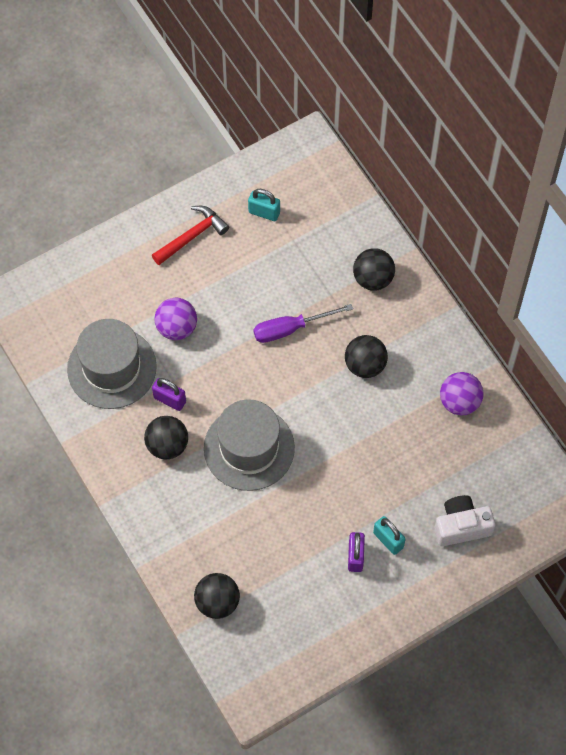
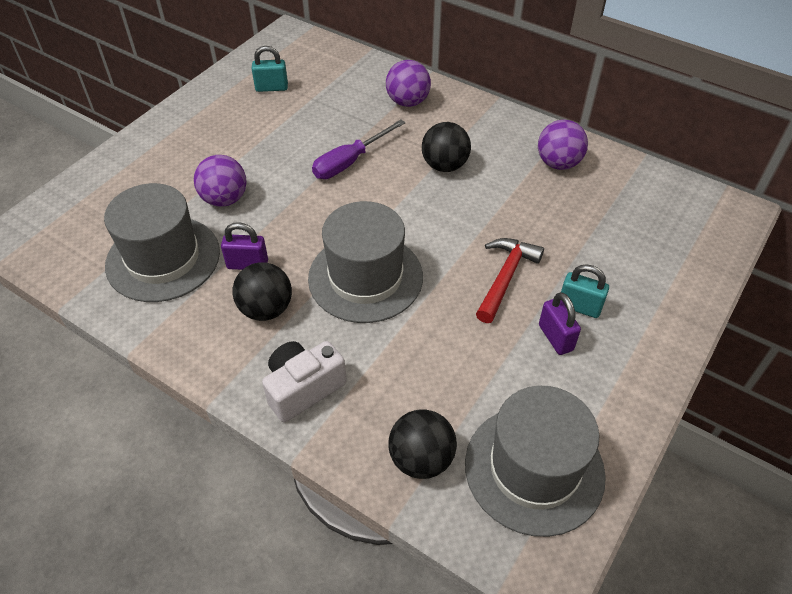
camera: 25 degrees left, 15 degrees down
red hammer [152,206,229,265] -> red hammer moved to [476,238,544,323]
black ball [353,248,395,291] -> purple ball [386,60,431,107]
white camera [435,495,495,546] -> white camera moved to [262,341,347,422]
none -> grey hat [465,386,606,537]

